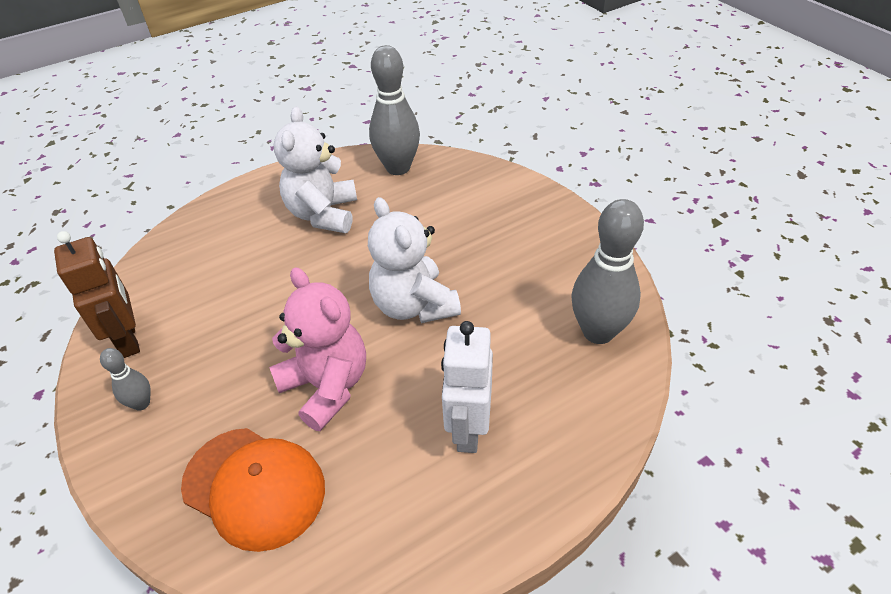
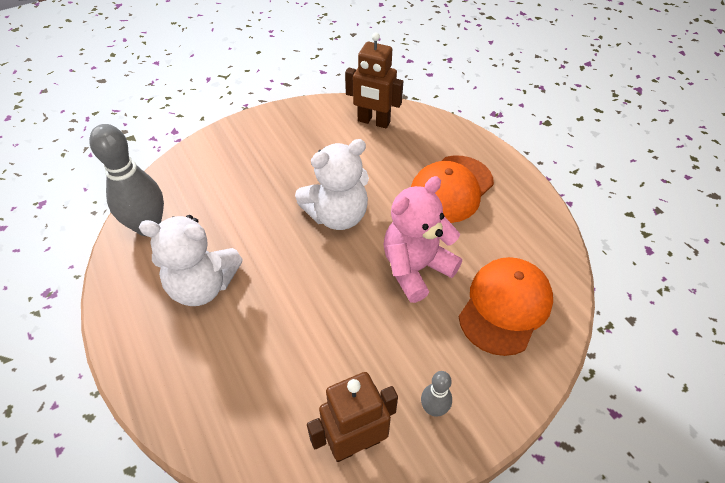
camera: 90 degrees left, 5 degrees up
white robot [441,321,493,453] -> orange cap [411,156,494,223]
grey bowling pin [571,199,644,344] -> brown robot [345,32,403,128]

